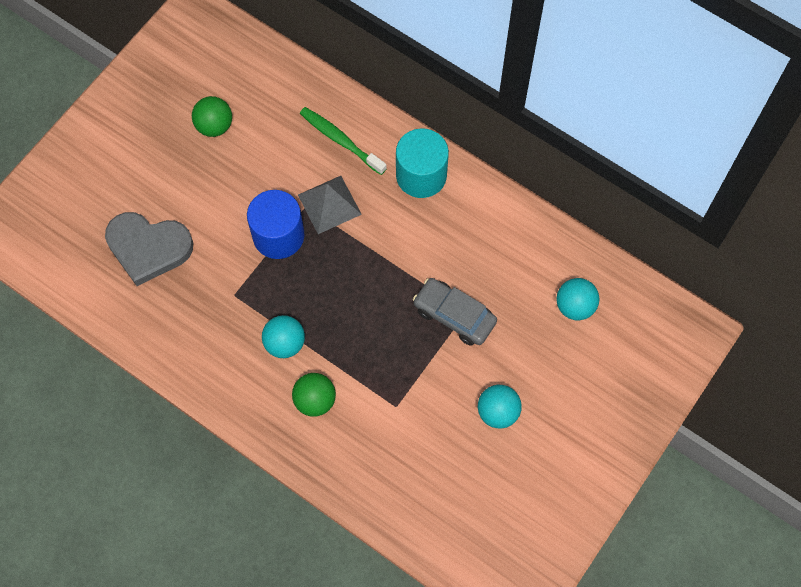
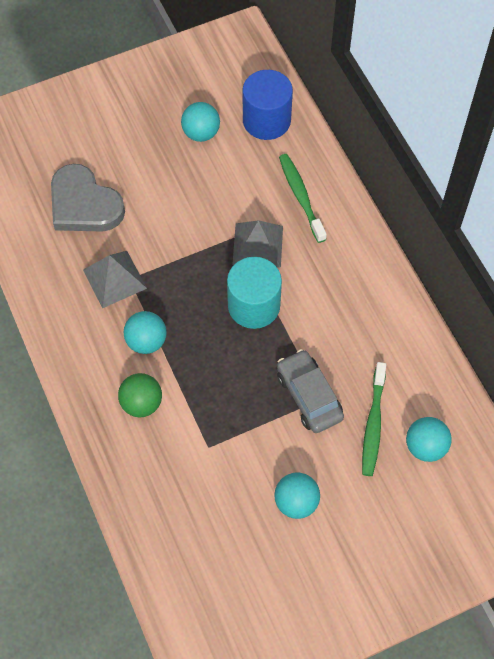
camera: 30 degrees right, 5 degrees down
green ball [192,96,232,137] -> turquoise ball [181,102,220,142]
blue cylinder [247,190,304,259] -> blue cylinder moved to [243,70,293,140]
turquoise cylinder [396,128,449,198] -> turquoise cylinder moved to [227,257,282,329]
none -> grey pyramid [83,251,147,308]
none -> green toothbrush [362,362,386,476]

